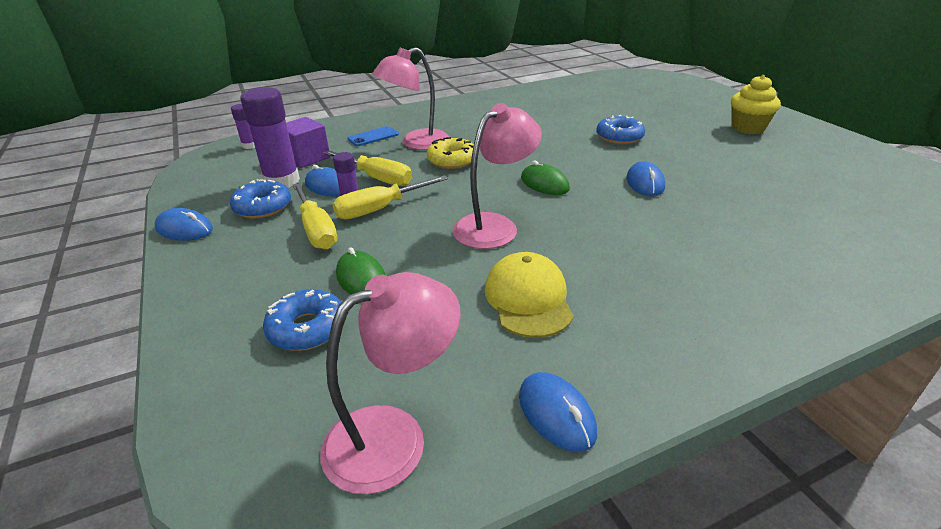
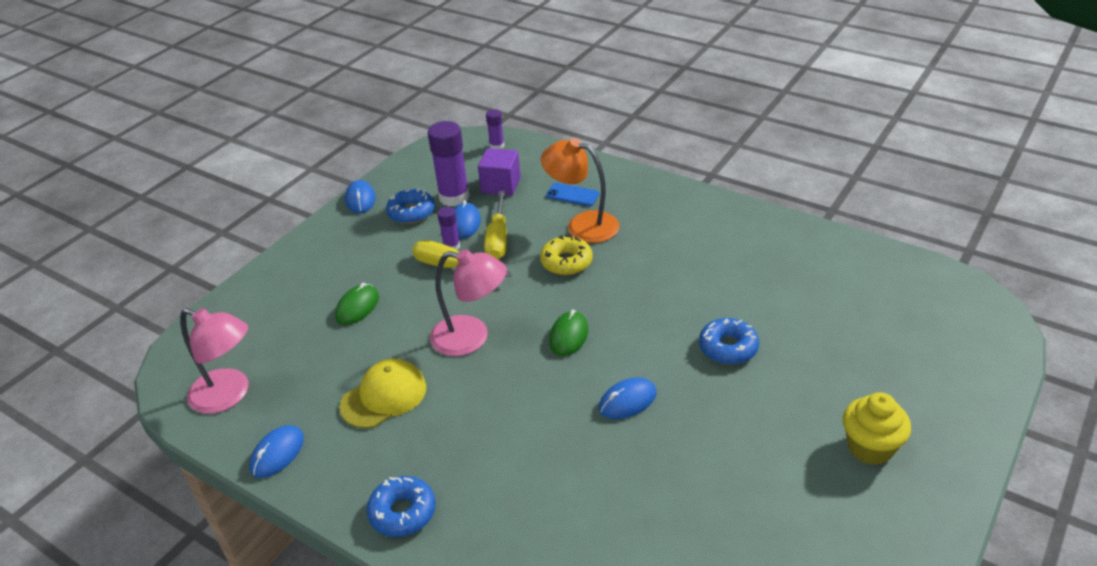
camera: 60 degrees right, 5 degrees up
blue donut [263,289,346,351] -> blue donut moved to [367,476,436,537]
yellow screwdriver [293,183,338,250] -> none
pink lamp [372,47,449,150] -> orange lamp [541,138,619,243]

